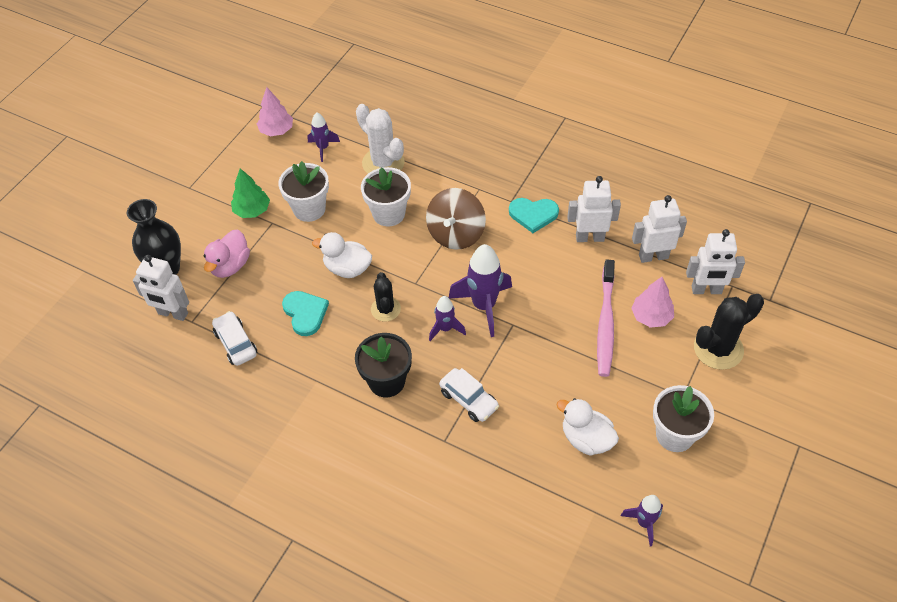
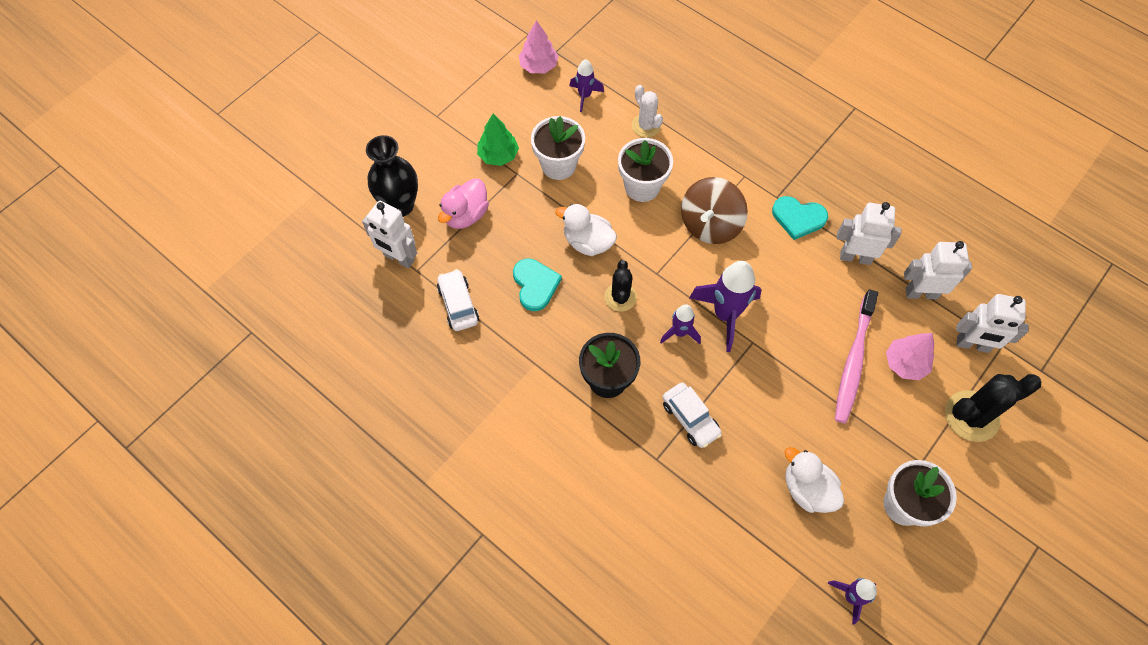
camera: 10 degrees right, 10 degrees up
white cactus [356,104,405,174] -> white cactus [632,85,663,138], size x0.63

